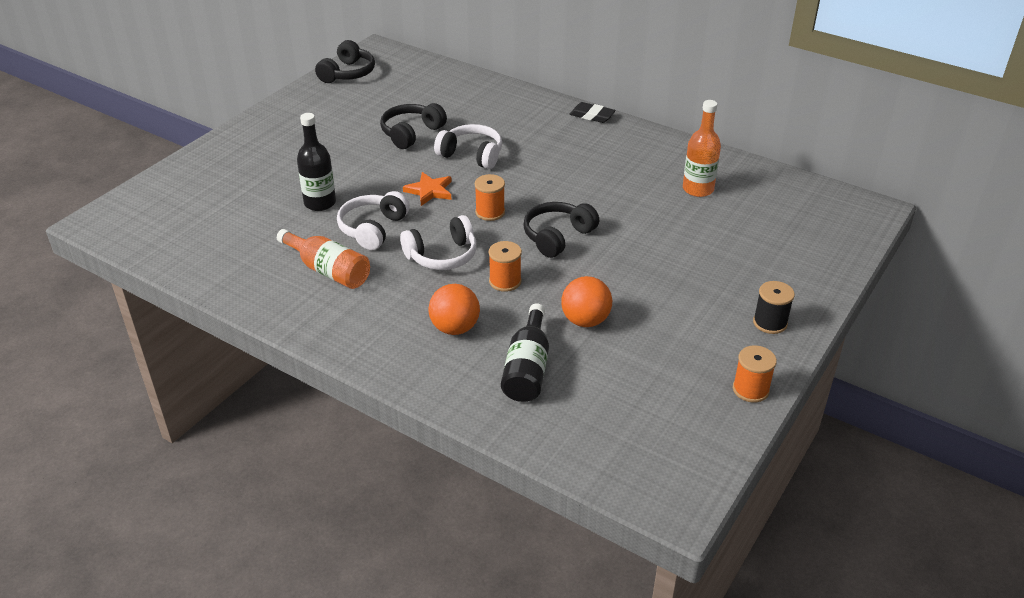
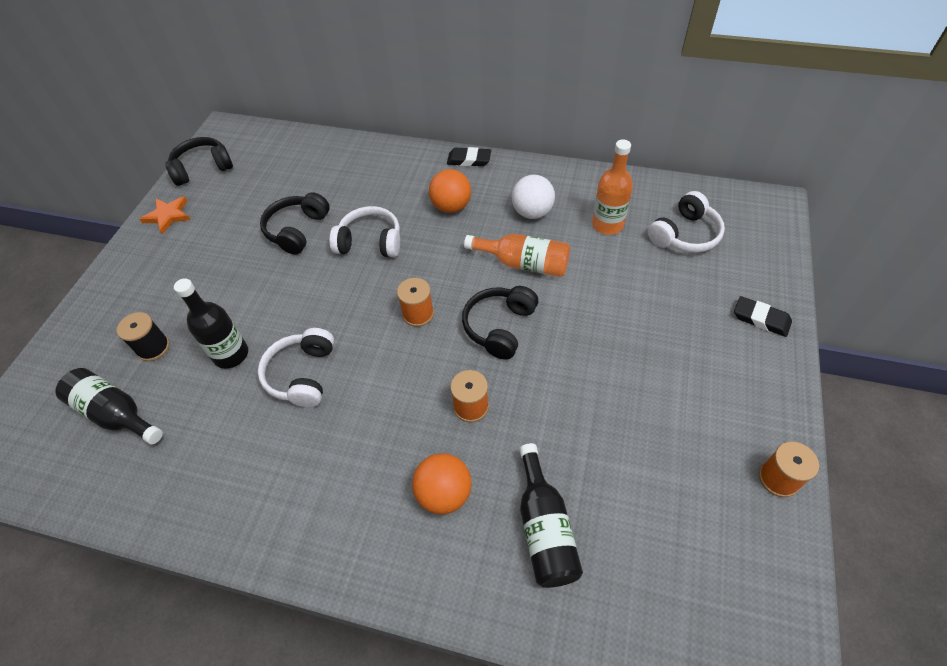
camera: 15 degrees left, 15 degrees up
orange bottle [277,229,370,289] -> orange bottle moved to [464,234,570,277]
black headphones [315,40,375,83] -> black headphones turned 120 degrees counterclockwise [165,137,233,186]
white headphones [400,215,477,270] -> white headphones moved to [648,191,725,253]
orange star [403,172,452,206] -> orange star moved to [140,196,190,234]
orange ball [561,276,612,327] -> orange ball moved to [429,169,471,213]
black spool [753,281,795,334] -> black spool moved to [117,312,170,361]
none -> black bottle [56,368,163,445]
none -> white ball [512,175,555,219]
none -> black eraser [734,296,792,337]

